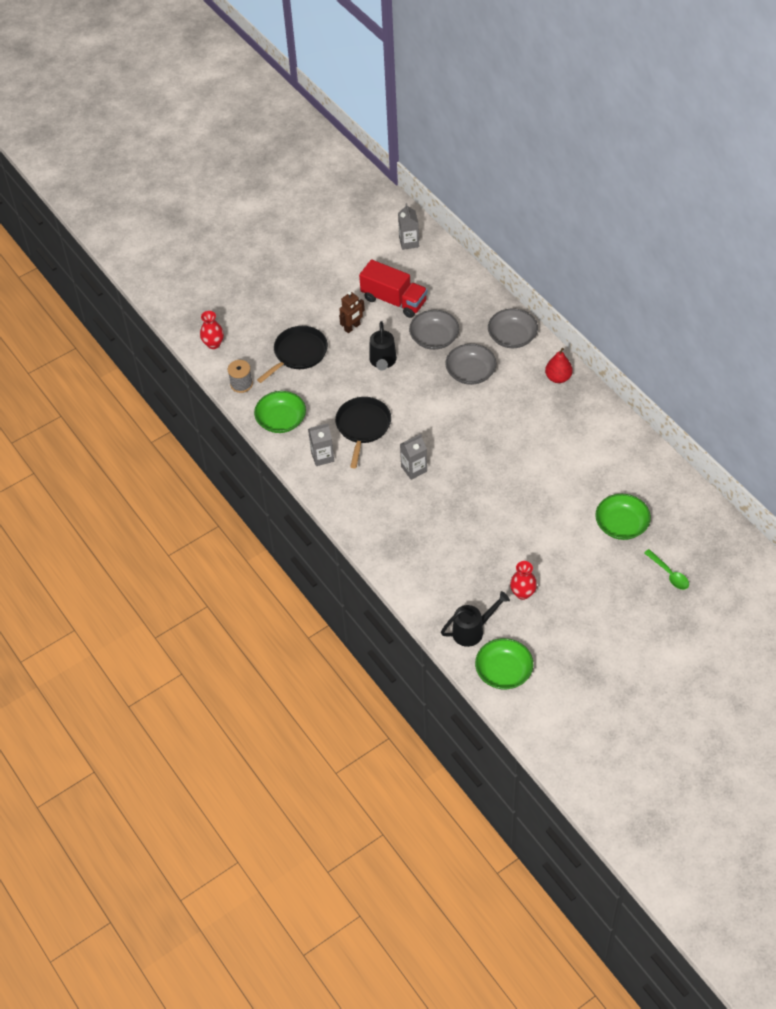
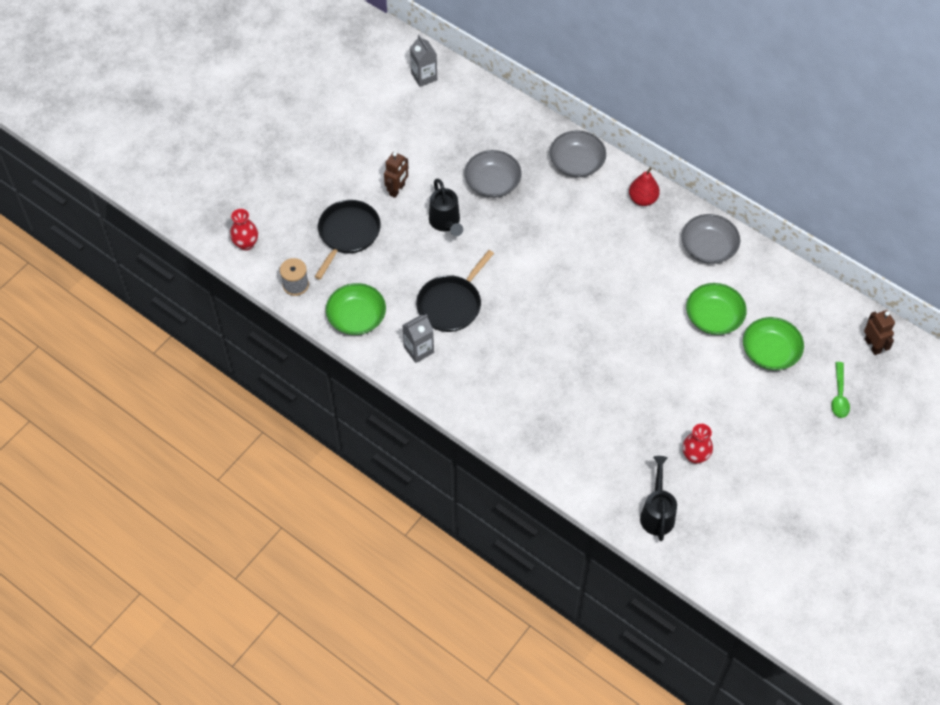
camera: 20 degrees left, 5 degrees up
black pan [335,397,391,468] -> black pan turned 135 degrees counterclockwise [416,250,494,332]
red truck [359,259,427,318] -> none
grey carton [400,434,427,480] -> none
black watering can [441,591,510,647] -> black watering can turned 45 degrees counterclockwise [640,456,677,541]
grey bowl [445,344,497,385] -> grey bowl moved to [682,214,740,264]
green bowl [475,638,533,689] -> green bowl moved to [686,283,747,335]
green spoon [644,549,689,590] -> green spoon turned 60 degrees clockwise [831,362,850,418]
none -> brown robot [864,310,895,355]

